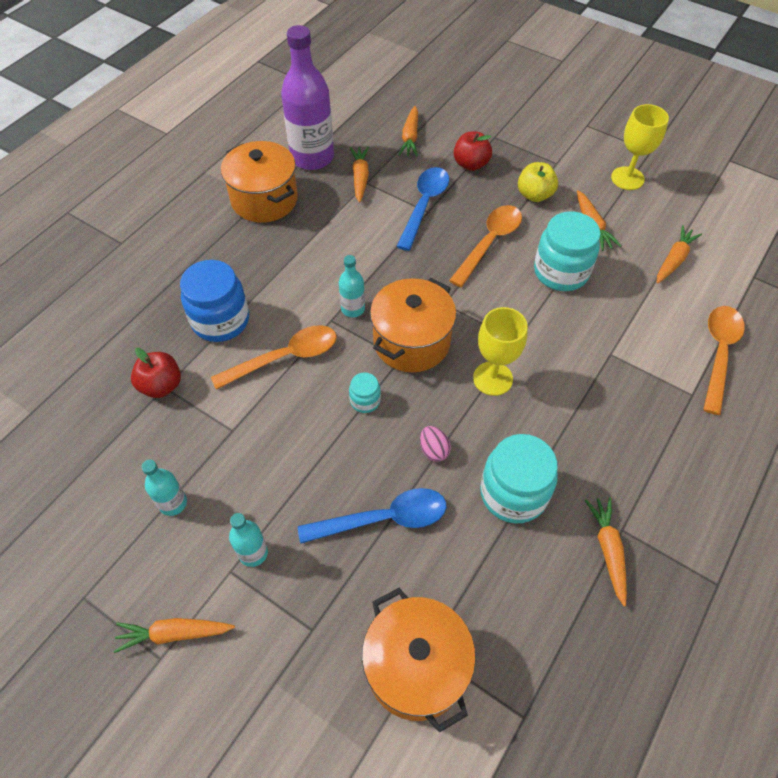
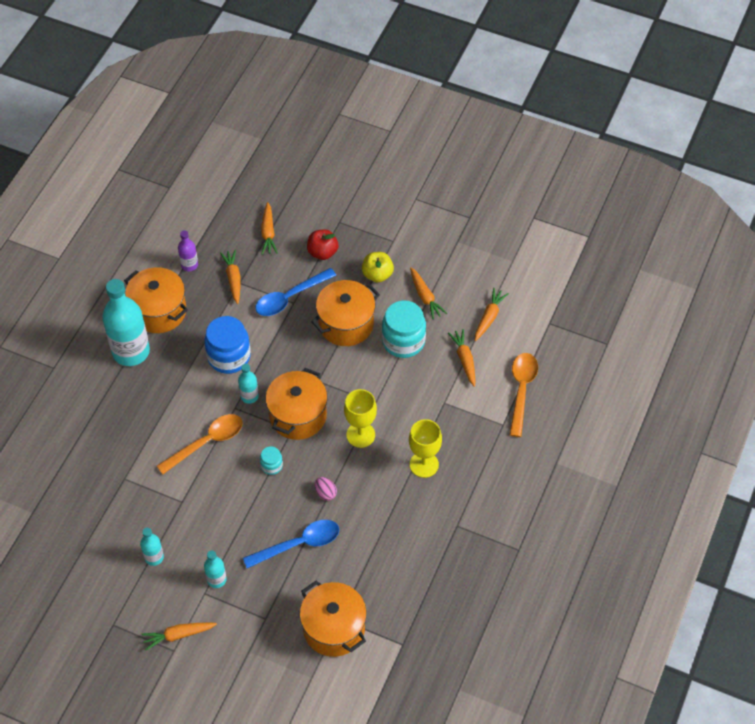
camera: 10 degrees left, 0 degrees up
red apple [131,348,181,398] -> none
blue jar [180,260,249,342] -> blue jar moved to [204,316,251,374]
purple bottle [281,25,334,170] -> purple bottle [178,230,198,271], size x0.47
blue spoon [396,167,449,251] -> blue spoon turned 135 degrees counterclockwise [255,268,336,316]
orange spoon [449,205,522,287] -> orange pot [311,280,380,346]
turquoise jar [480,434,558,523] -> none
orange carrot [585,497,627,606] -> orange carrot moved to [448,329,475,387]
yellow goblet [611,104,669,190] -> yellow goblet moved to [409,419,442,478]
none -> turquoise bottle [102,279,150,366]

